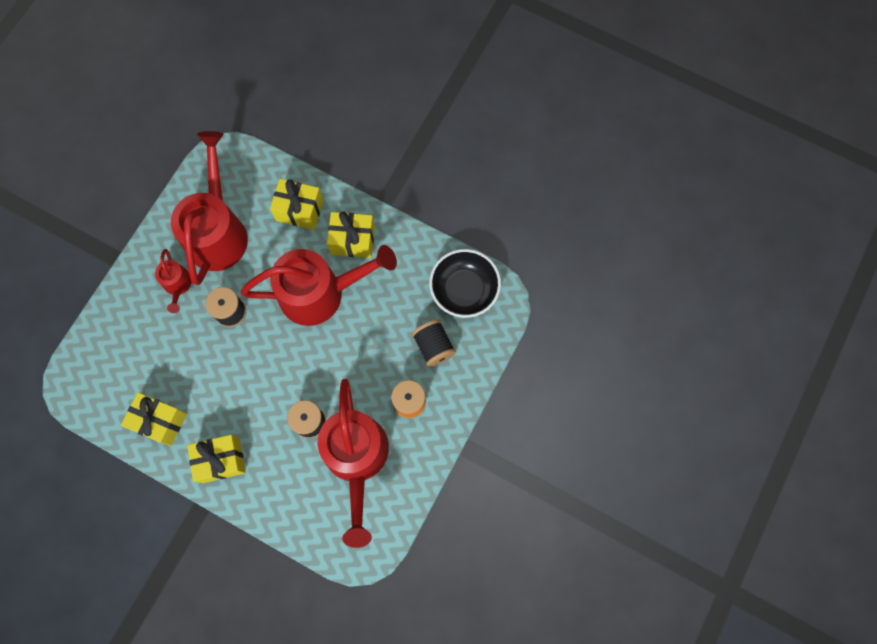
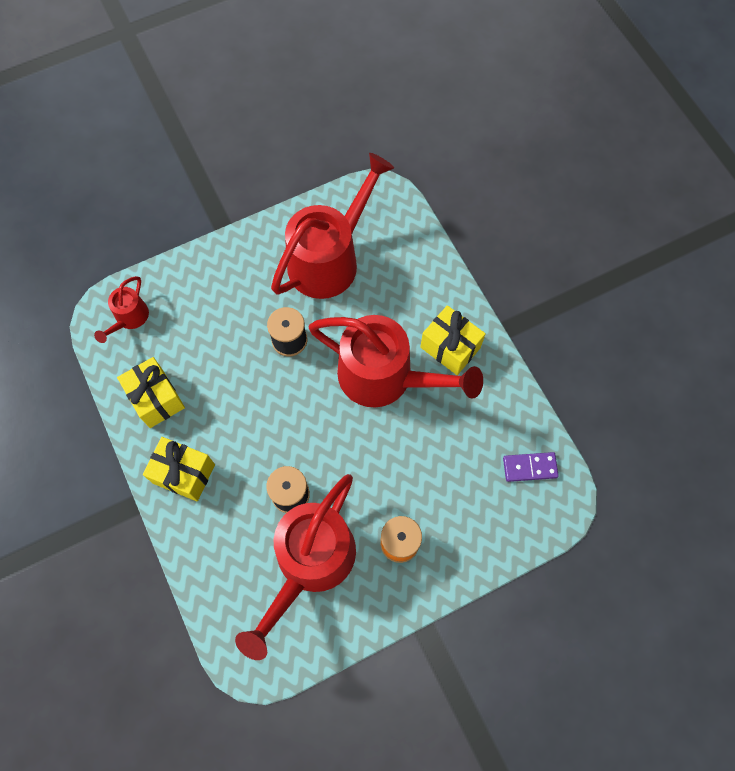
camera: 35 degrees right, 5 degrees down
red watering can [155,249,192,313] -> red watering can moved to [94,276,149,343]
yellow gift [270,179,323,230] -> none
black spool [412,319,456,367] -> none
black bowl [429,249,501,318] -> purple domino [503,452,559,482]

